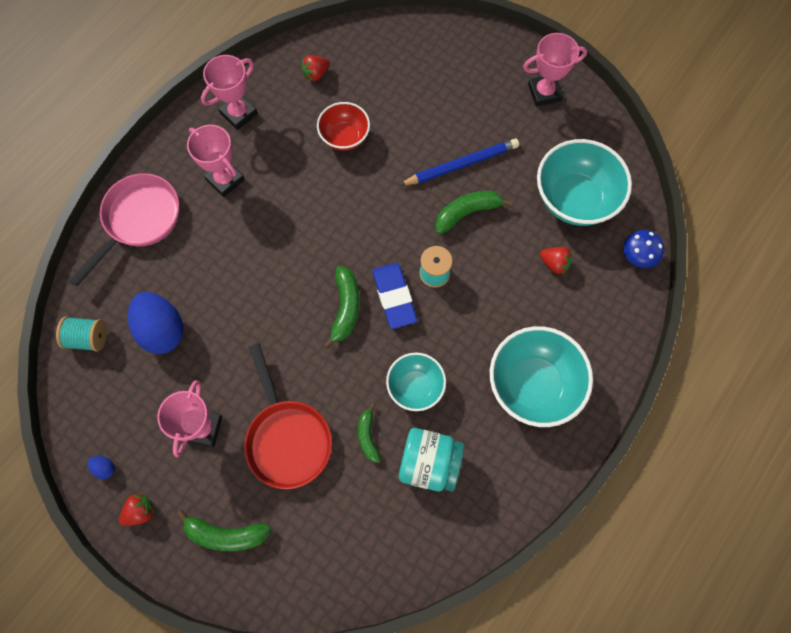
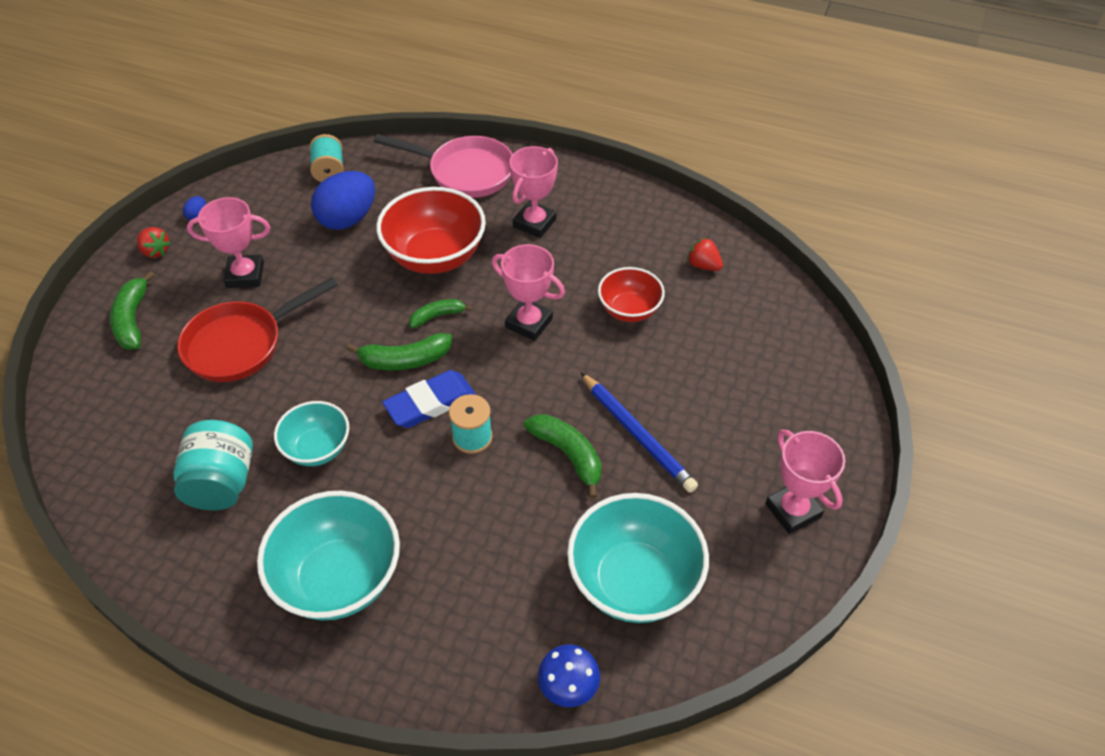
camera: 75 degrees right, 20 degrees down
pink trophy [201,55,258,130] -> pink trophy moved to [492,244,565,341]
green banana [358,403,381,463] -> green banana moved to [409,299,473,328]
red strawberry [540,247,572,275] -> none
none -> red bowl [376,187,486,274]

